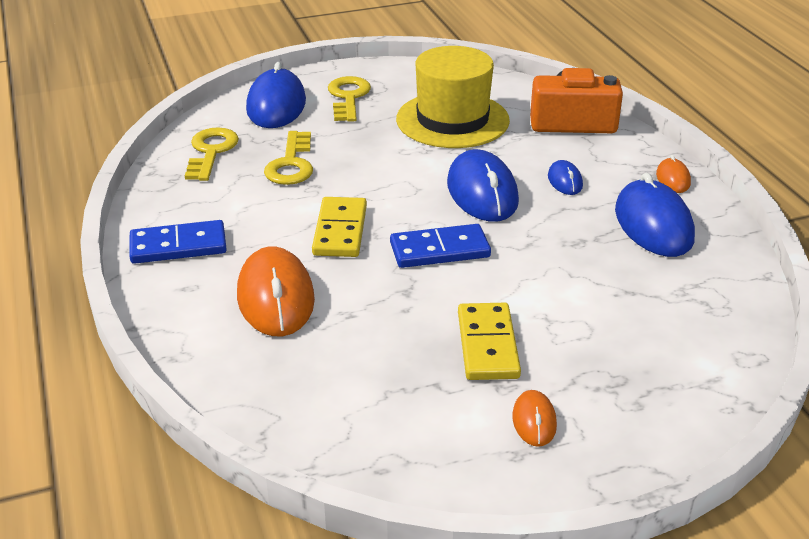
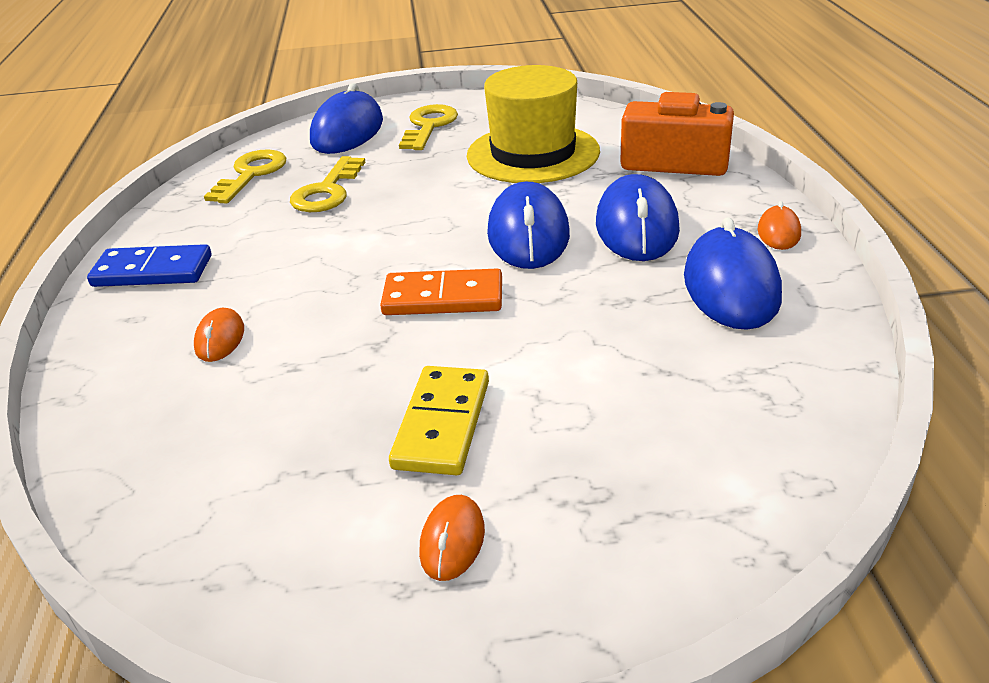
camera: 15 degrees right, 0 degrees up
orange mouse [237,246,315,336] -> orange mouse [194,308,244,362], size x0.50
yellow domino [312,197,367,257] -> none
blue domino [390,224,491,268] -> orange domino [380,269,502,315]
blue mouse [548,160,583,195] -> blue mouse [596,174,680,261], size x2.02

